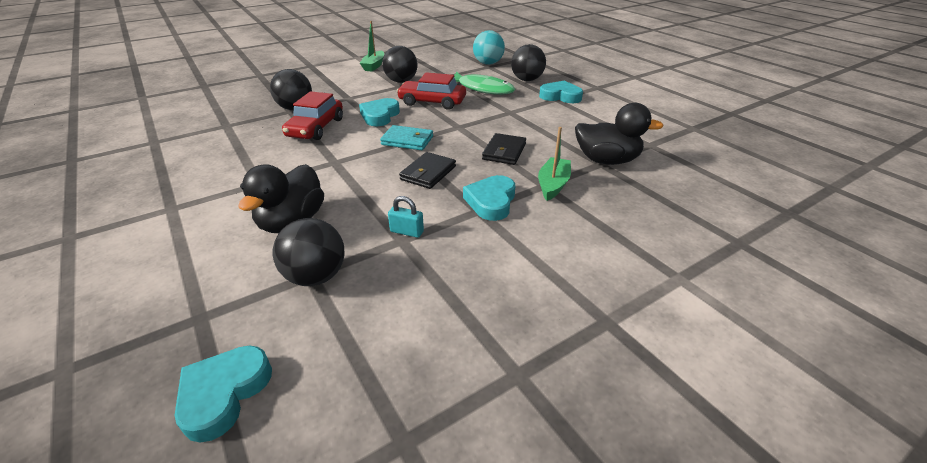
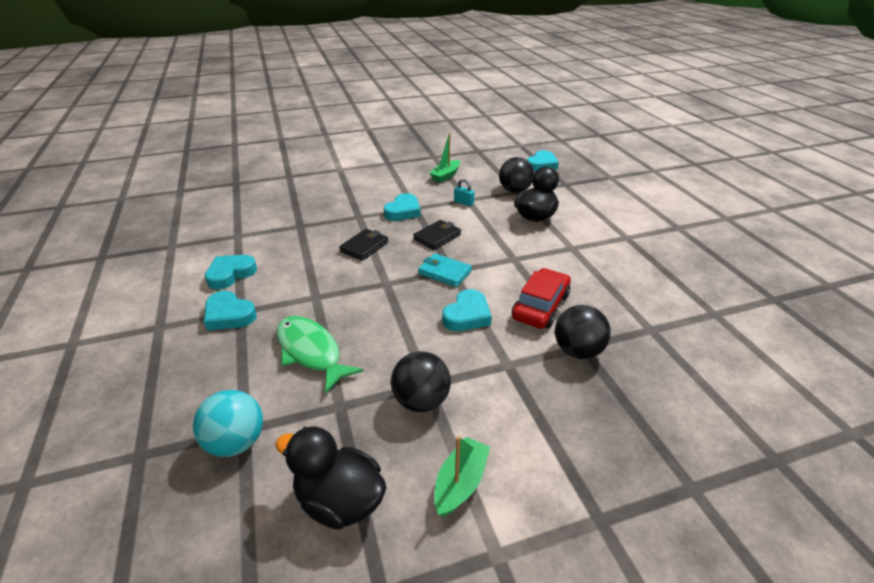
camera: 165 degrees left, 0 degrees up
red car [397,72,466,110] -> none
black ball [511,44,546,81] -> none
green boat [538,127,571,201] -> green boat moved to [429,133,460,183]
black duck [575,103,664,165] -> black duck moved to [275,427,386,530]
none -> turquoise heart [205,255,257,290]

